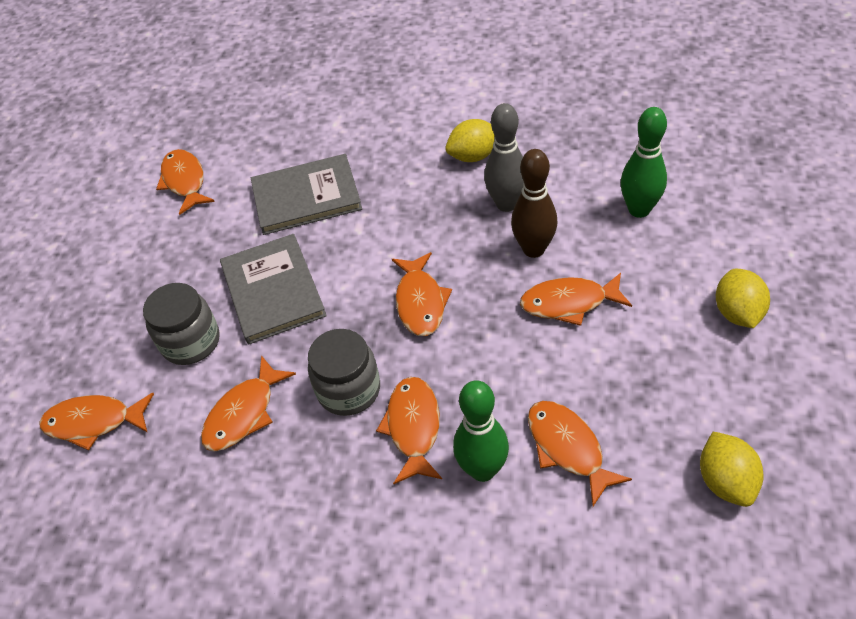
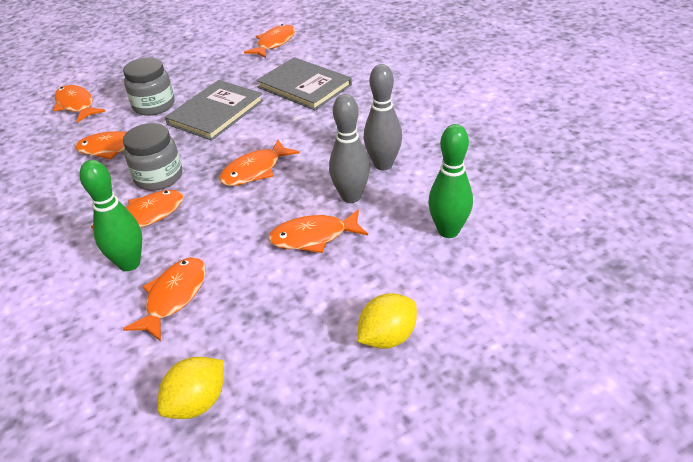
camera: 50 degrees right, 10 degrees down
yellow lemon [445,119,495,162] -> none
brown bowling pin [511,149,557,258] -> grey bowling pin [329,94,370,203]
orange fish [520,273,632,326] -> orange fish turned 60 degrees counterclockwise [268,209,368,253]

